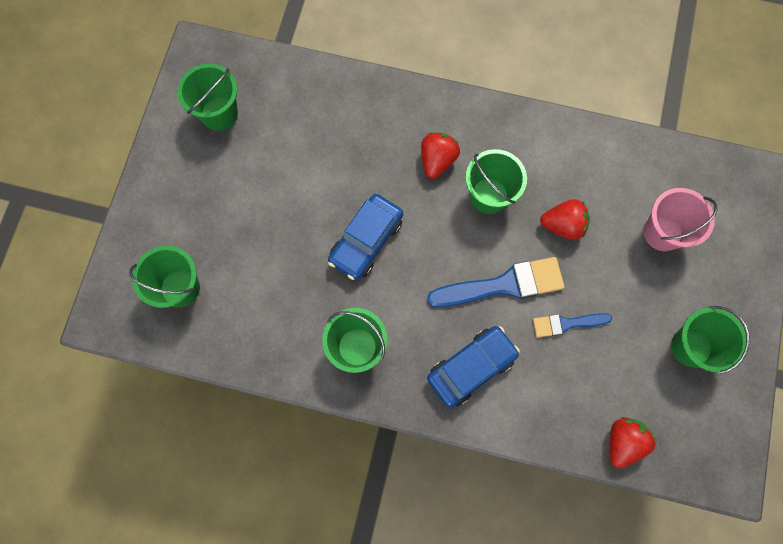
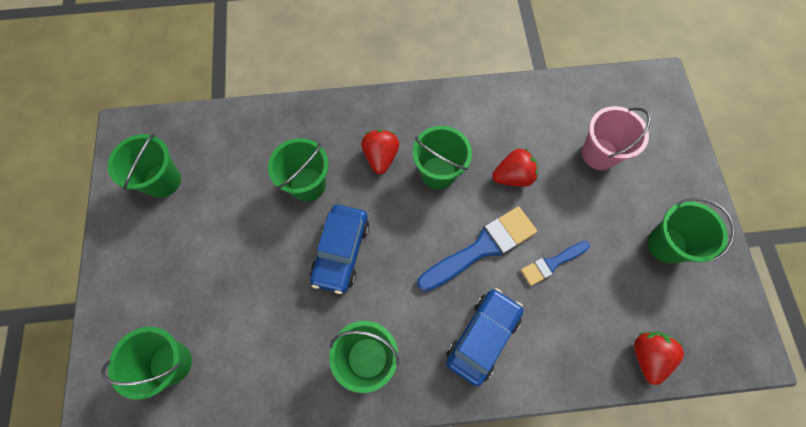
camera: 20 degrees left, 5 degrees down
none -> green bucket [268,138,329,202]

